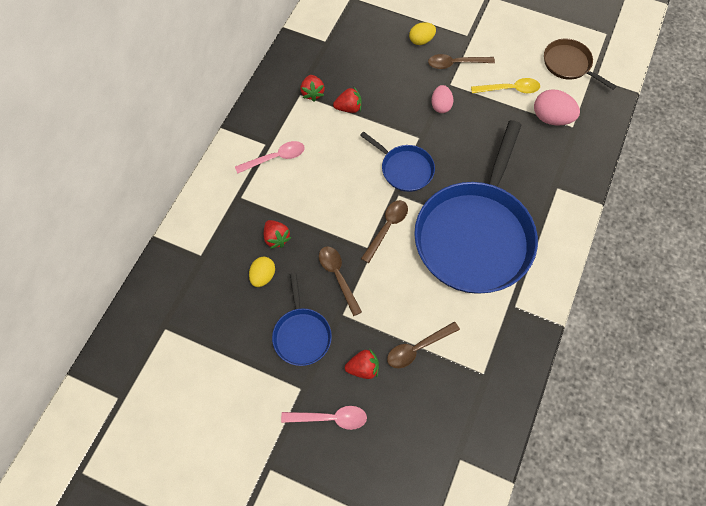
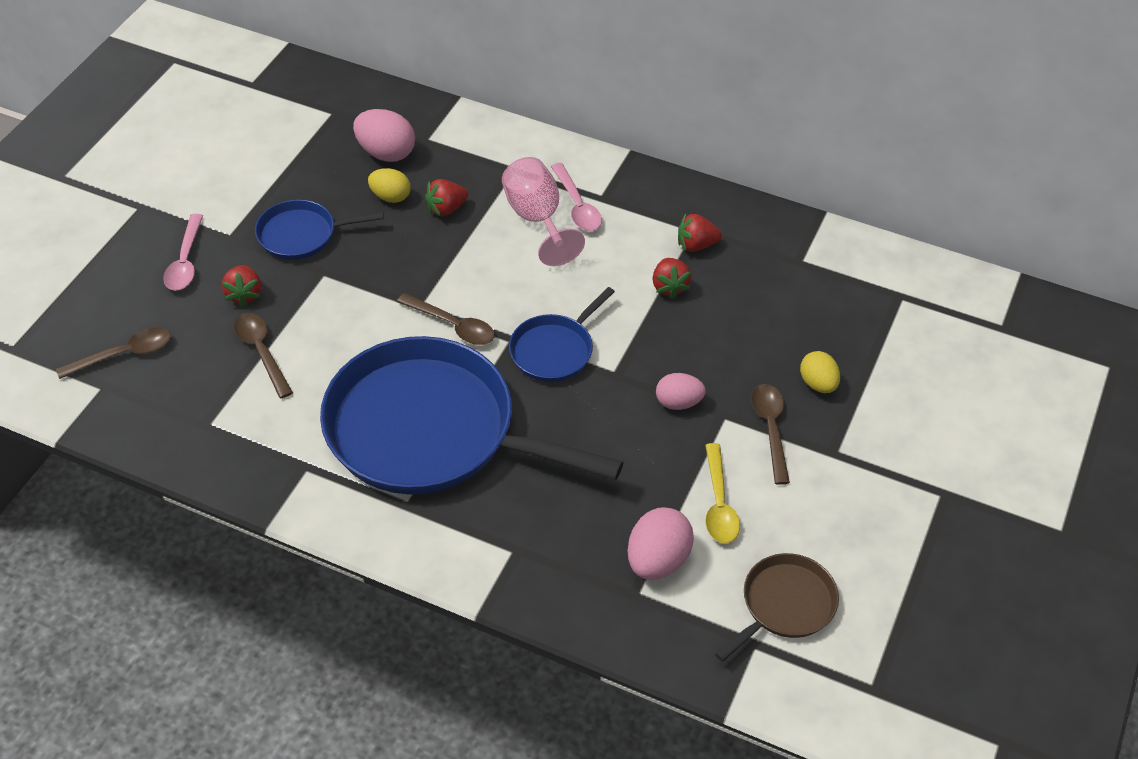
camera: 90 degrees right, 15 degrees down
brown spoon [319,246,362,316] -> brown spoon moved to [56,327,171,379]
none -> pink egg [353,109,415,162]
none -> pink goblet [502,157,585,266]

